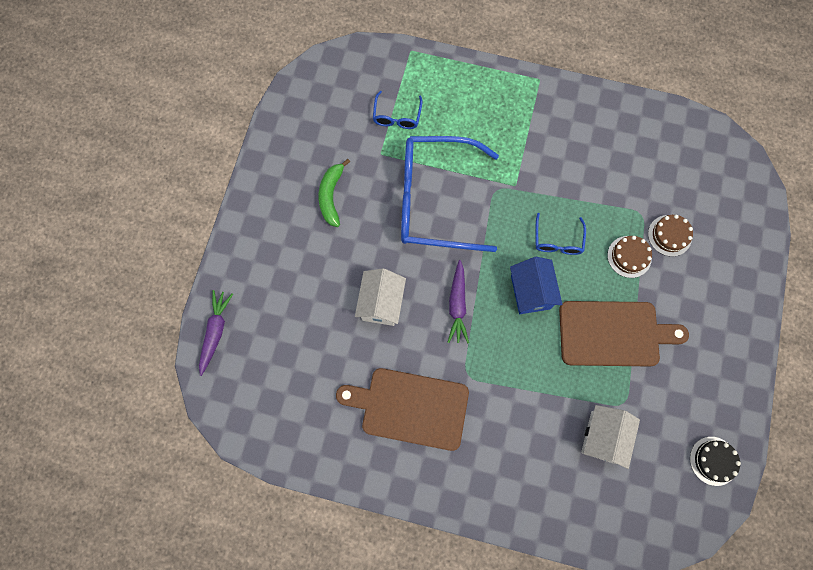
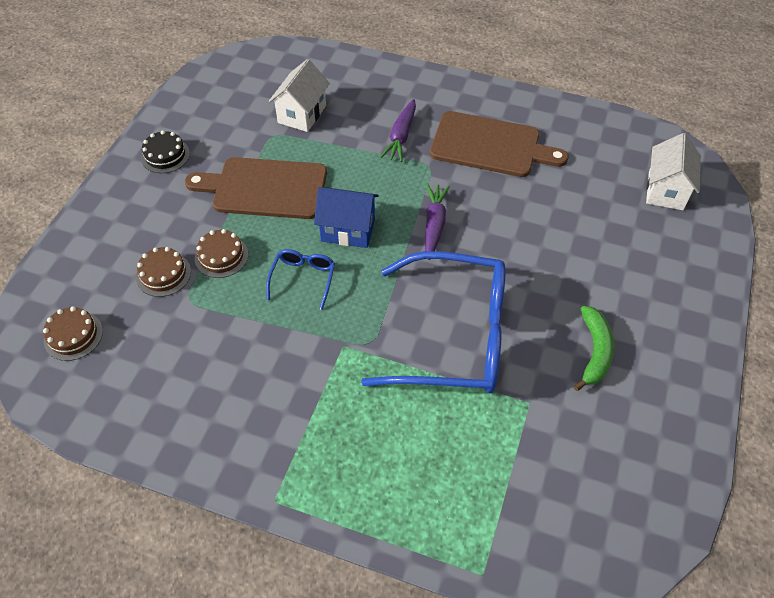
camera: 175 degrees left, 20 degrees down
purple carrot [199,290,233,376] -> purple carrot moved to [380,99,416,162]
white house [355,268,406,326] -> white house moved to [646,133,701,210]
blue glasses [373,91,423,129] -> none
blue house [510,257,563,314] -> blue house turned 75 degrees counterclockwise [314,187,379,248]
black cake [690,437,741,486] -> black cake moved to [141,130,190,173]
none -> brown cake [43,306,103,361]

